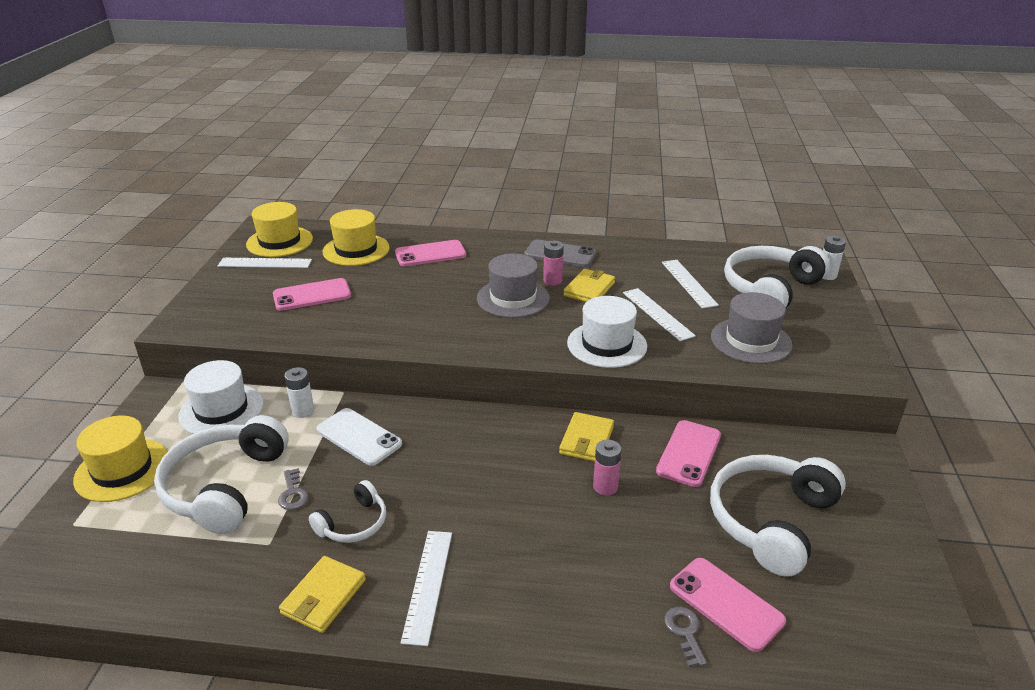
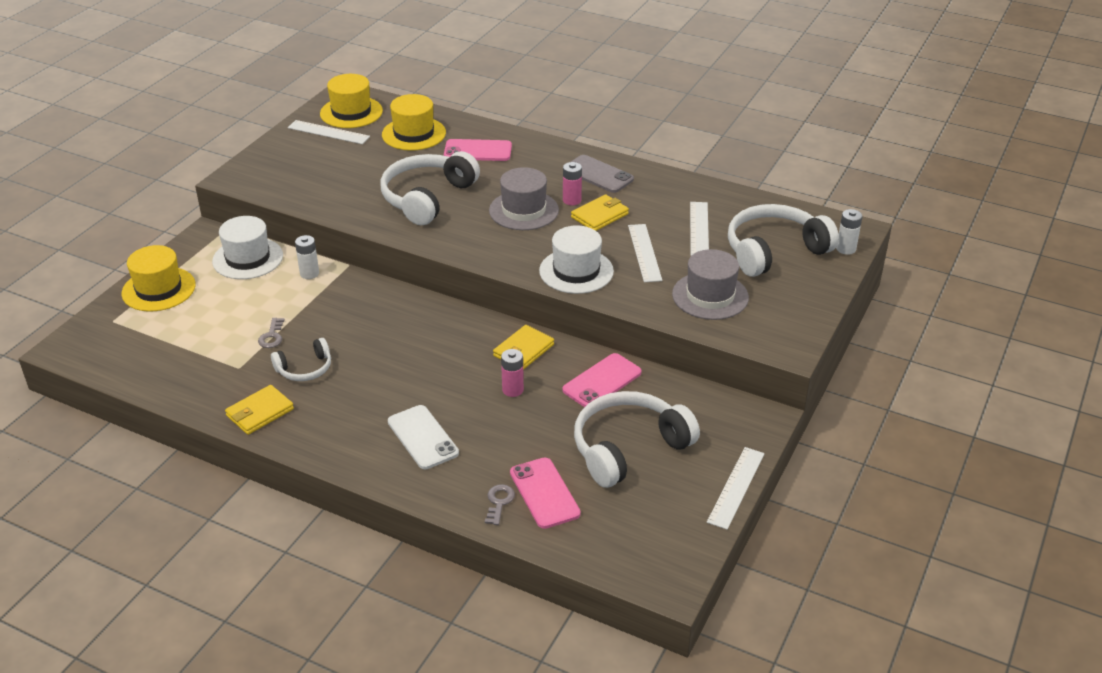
camera: 20 degrees right, 5 degrees up
white headphones [154,415,289,534] -> white headphones moved to [380,151,480,225]
pink phone [273,278,351,311] -> none
white phone [317,408,402,466] -> white phone moved to [388,405,459,469]
white ruler [401,531,452,646] -> white ruler moved to [707,447,765,530]

